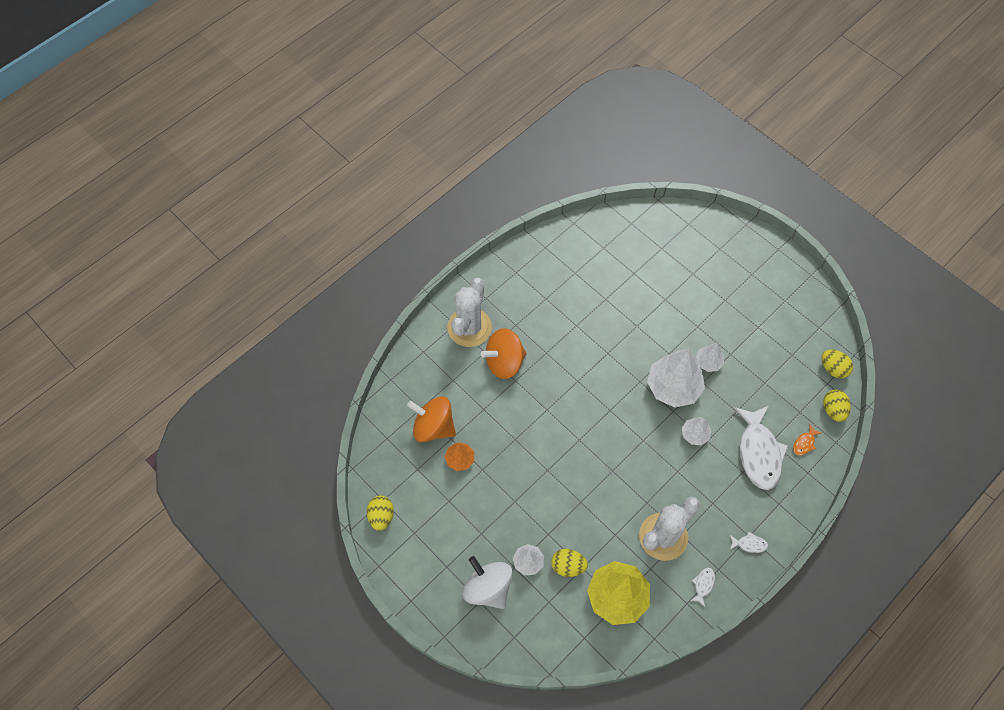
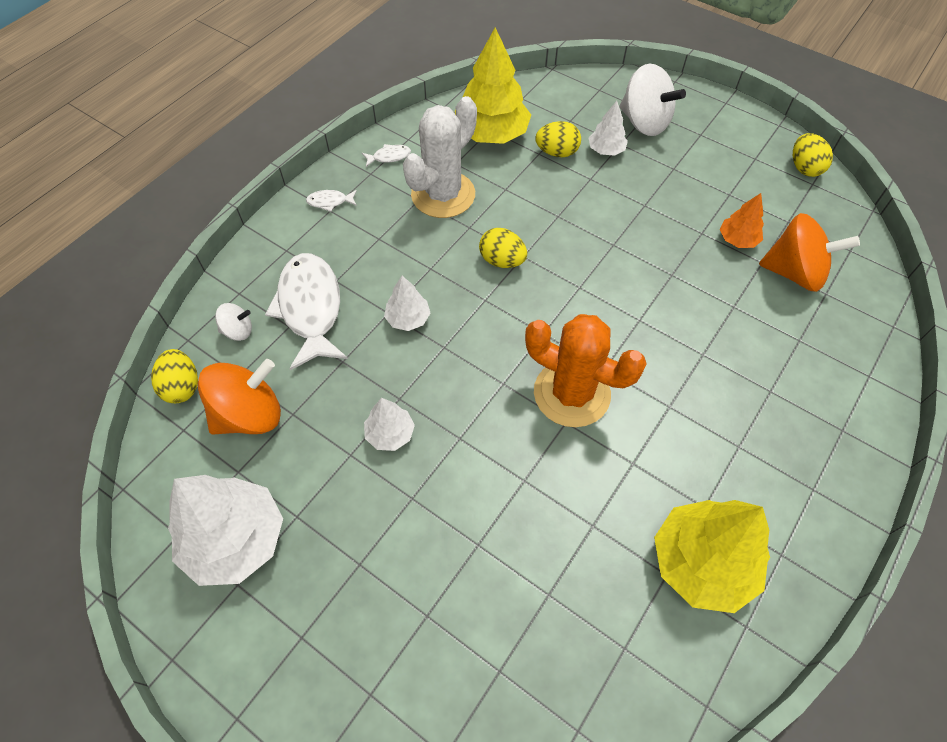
camera: 170 degrees right, 5 degrees down
white cactus [447,278,492,347] -> none
orange spinning top [481,328,527,379] -> orange spinning top moved to [198,359,281,435]
white tree [647,349,705,408] -> white tree moved to [168,475,283,586]
white fish [690,567,715,607] -> white fish turned 120 degrees counterclockwise [362,144,411,167]
orange fish [793,424,821,455] -> white spinning top [215,303,252,341]
yellow egg [822,350,853,378] -> yellow egg moved to [479,228,527,268]
none -> orange cactus [525,314,646,427]
none -> yellow tree [654,500,770,613]

